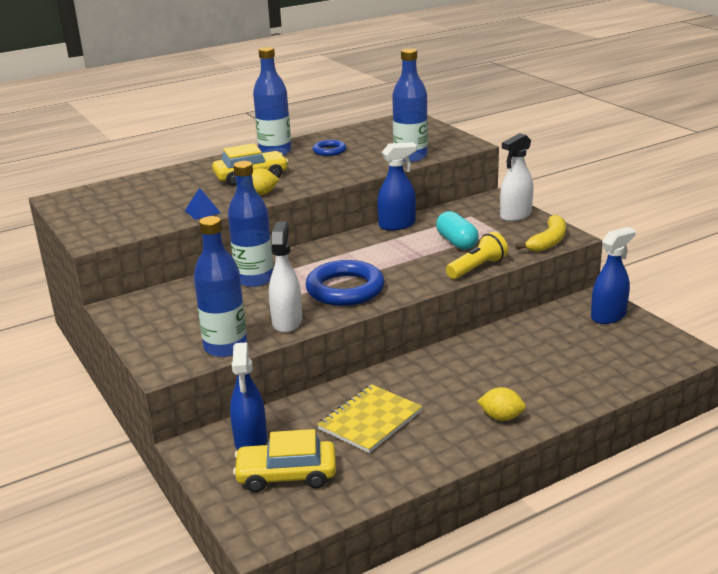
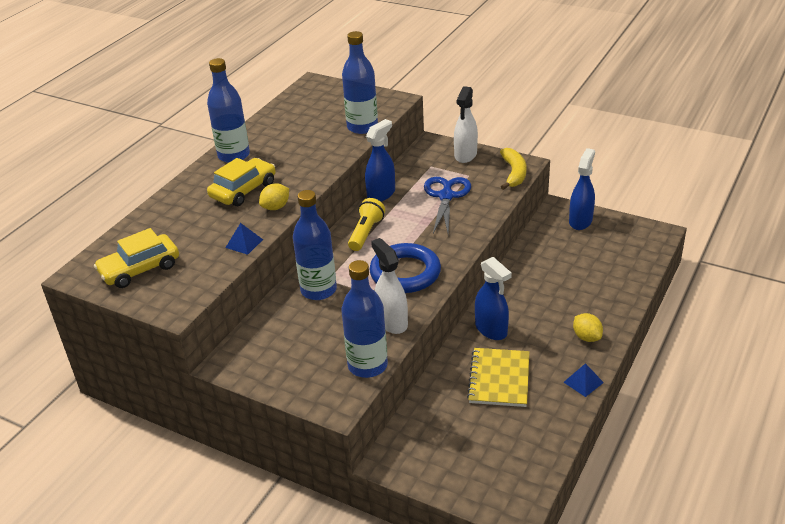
camera: 30 degrees left, 10 degrees up
blue spray bottle [230,342,267,450] -> blue spray bottle moved to [475,257,512,340]
yellow car [233,429,336,492] -> yellow car moved to [94,228,179,288]
blue ring [313,140,346,156] -> none
turquoise capsule [436,211,479,250] -> blue scissors [424,177,471,234]
yellow flashlight [446,232,508,279] -> yellow flashlight moved to [348,198,385,251]
yellow lemon [478,387,526,421] -> yellow lemon turned 75 degrees clockwise [573,313,603,342]
none -> blue pyramid [564,363,604,397]

